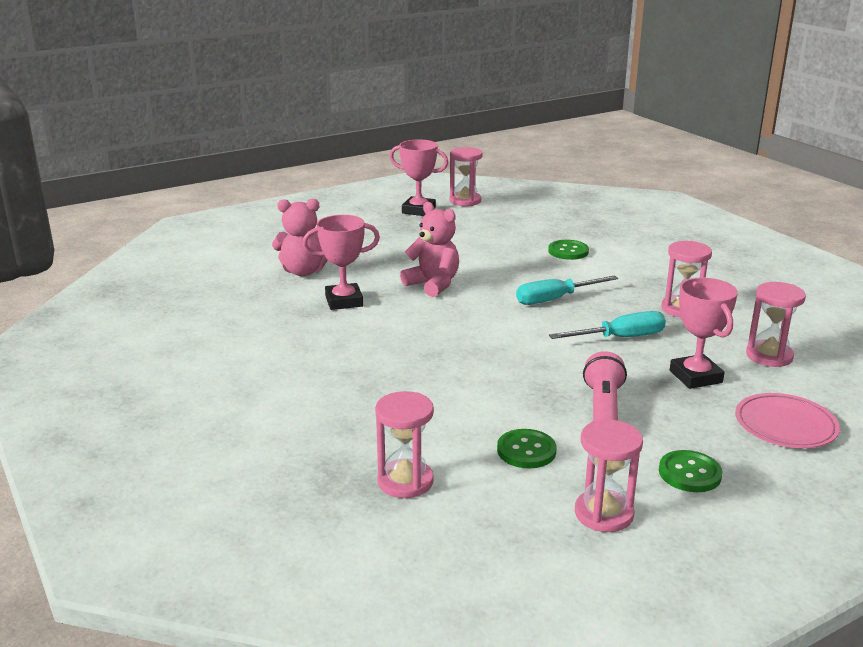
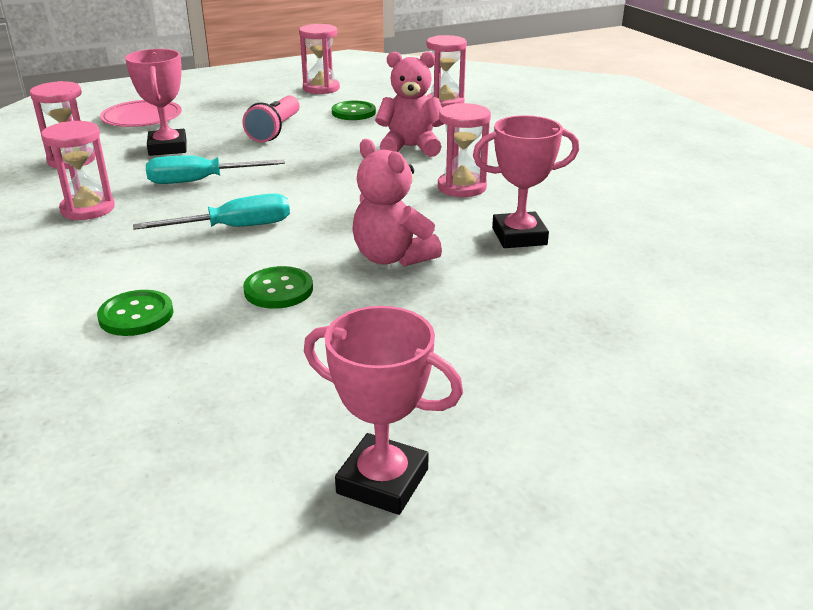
camera: 175 degrees left, 5 degrees up
pink teddy bear [272,199,328,276] -> pink teddy bear moved to [375,51,444,157]
pink hourglass [450,147,483,206] -> pink hourglass moved to [438,103,491,197]
green button [659,450,722,492] -> green button moved to [243,266,313,309]

